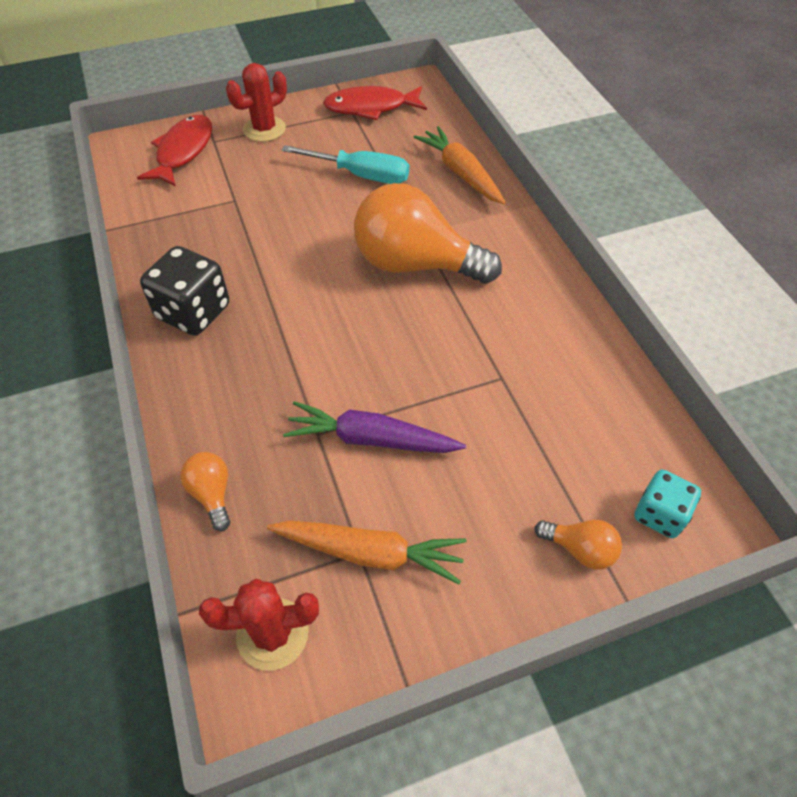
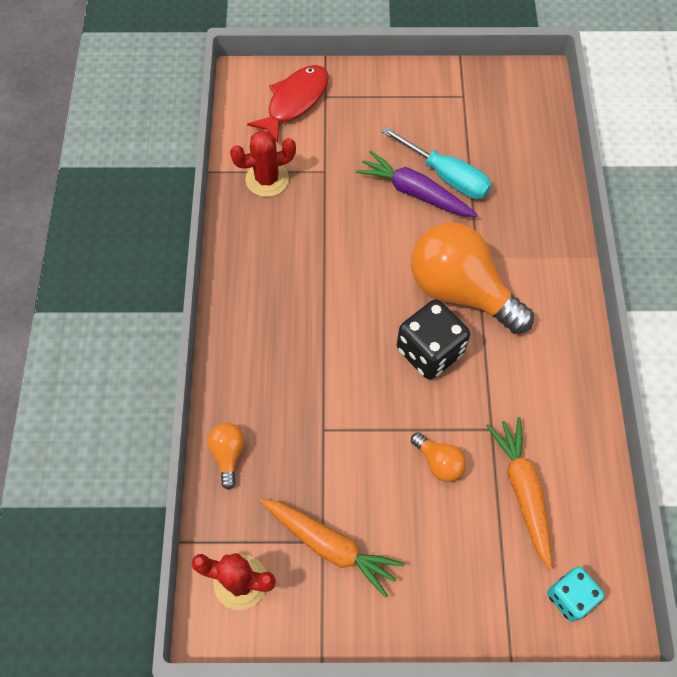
camera: 20 degrees right, 10 degrees up
black dice [140,246,229,336] -> black dice moved to [397,299,470,380]
red cactus [226,63,287,142] -> red cactus moved to [230,130,296,197]
purple carrot [283,401,466,453] -> purple carrot moved to [356,150,478,217]
red fish [323,86,427,120] -> none
orange carrot [414,126,506,204] -> orange carrot moved to [486,417,553,570]
orange light bulb [534,520,622,570] -> orange light bulb moved to [411,432,466,482]

